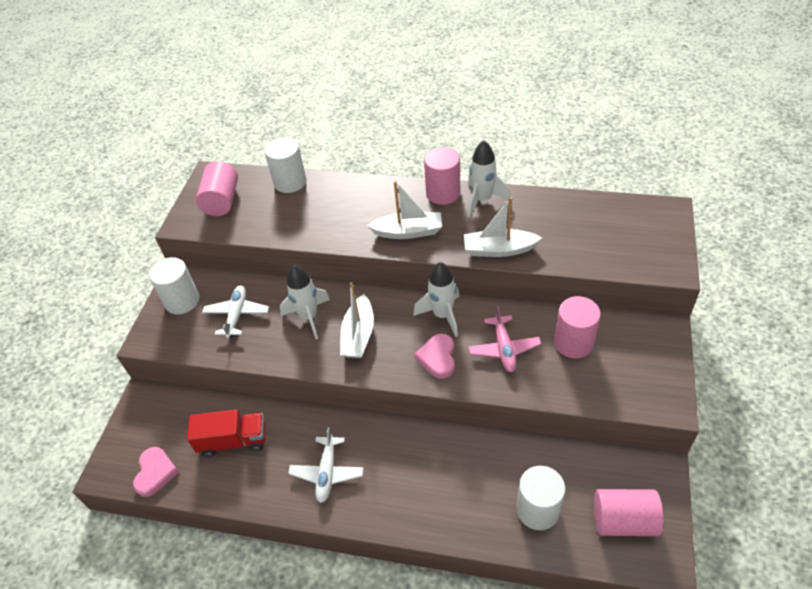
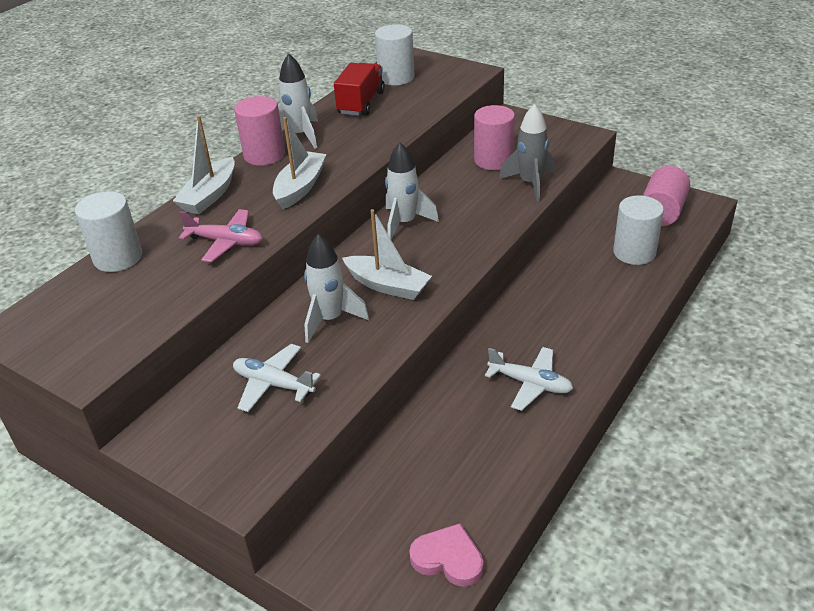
camera: 70 degrees left, 10 degrees down
white cylinder [149,257,199,314] -> white cylinder moved to [375,24,415,85]
red truck [187,409,266,457] -> red truck moved to [334,63,385,116]
pink cylinder [196,161,238,216] -> none
pink heart [414,334,455,379] -> none
white boat [464,197,542,257] -> white boat moved to [173,116,235,214]
pink plane [468,306,541,372] -> pink plane moved to [179,209,263,262]
none -> grey rocket [499,104,555,202]

